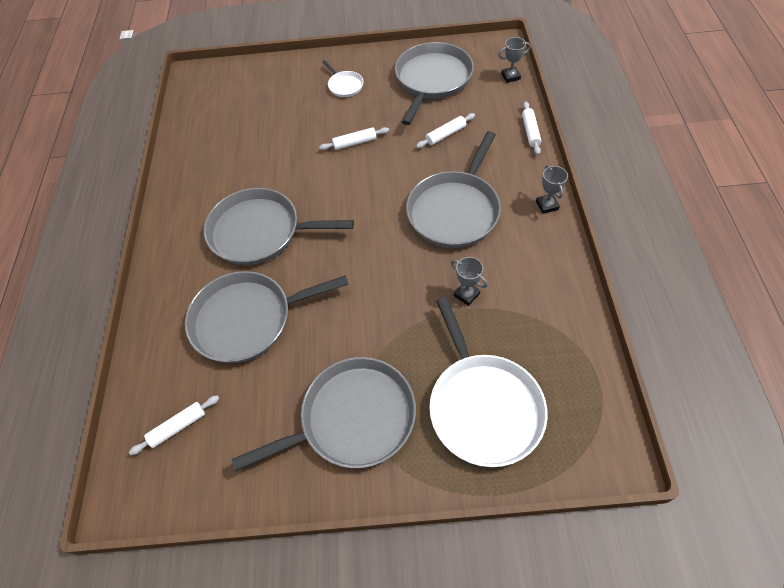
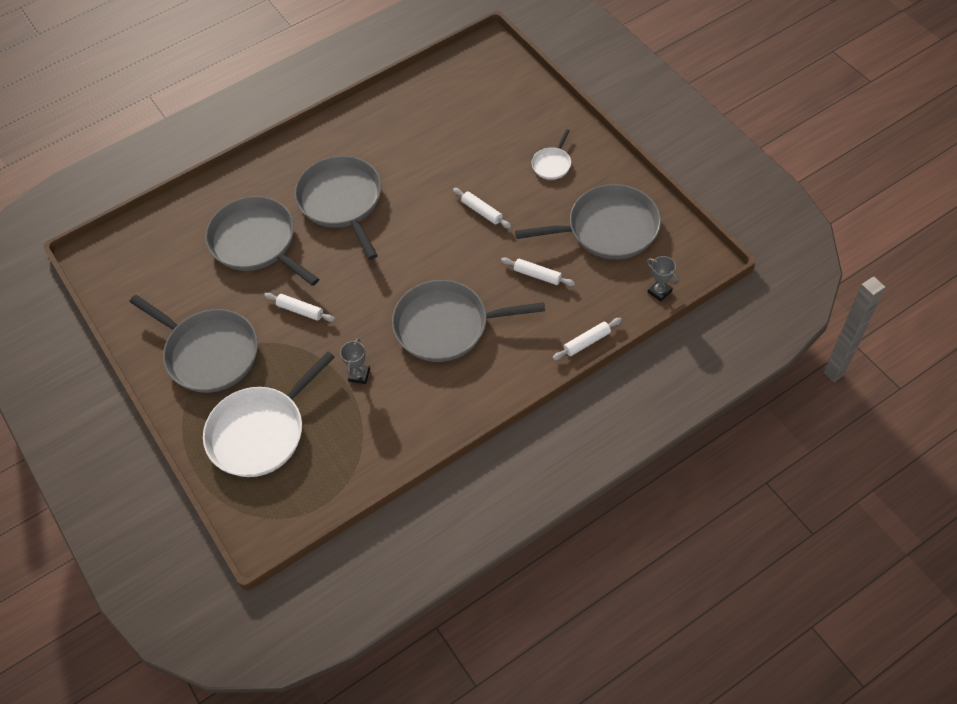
camera: 60 degrees right, 0 degrees up
white rolling pin [129,395,220,455] -> white rolling pin moved to [264,293,335,322]
grey trophy [536,165,568,214] -> none

